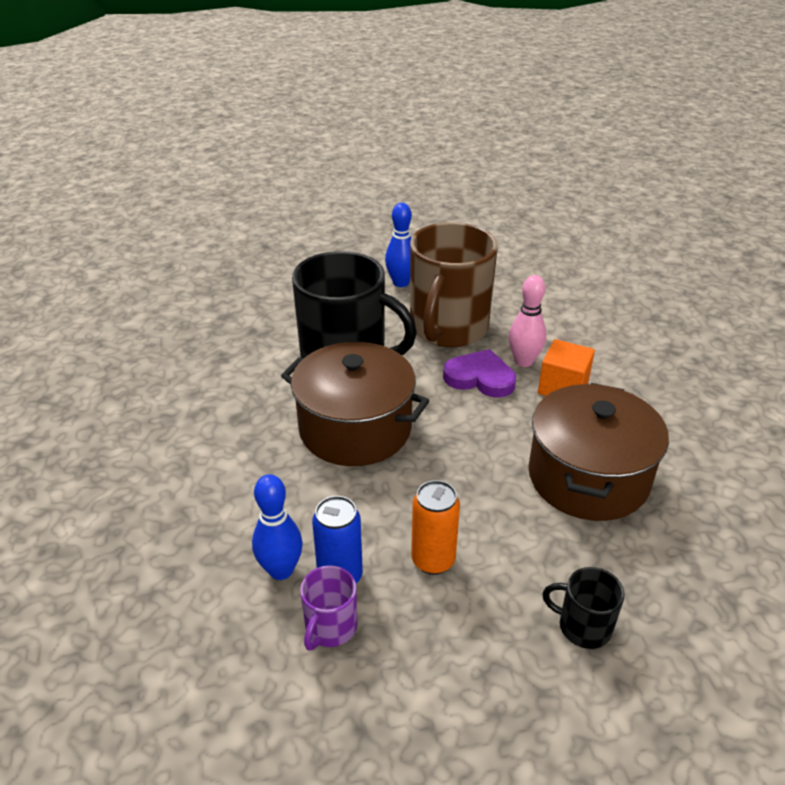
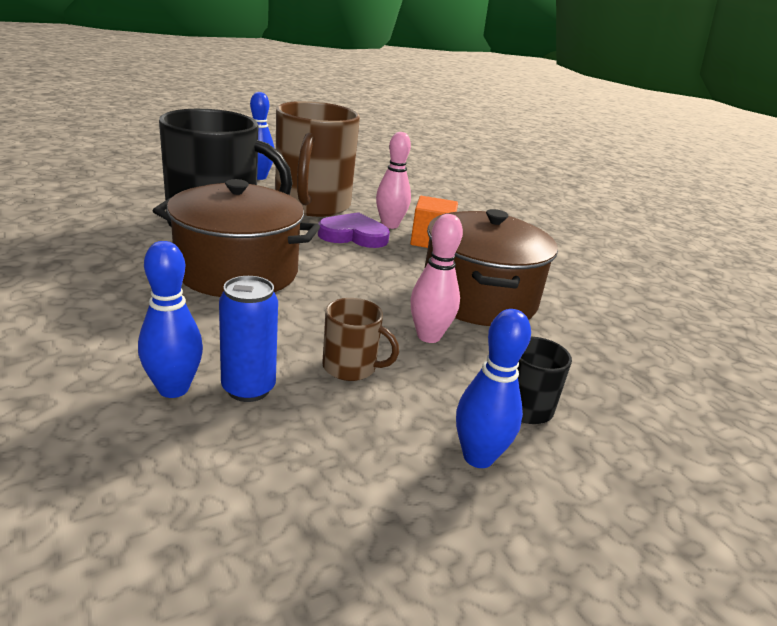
camera: 20 degrees left, 10 degrees down
purple mug [300,565,357,650] -> none
orange can [411,480,460,575] -> brown mug [322,298,399,381]
none -> pink bowling pin [410,214,463,343]
none -> blue bowling pin [456,309,531,468]

